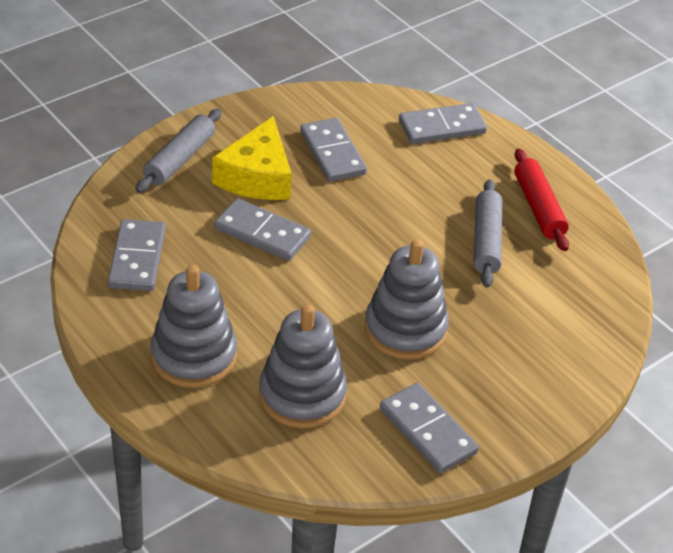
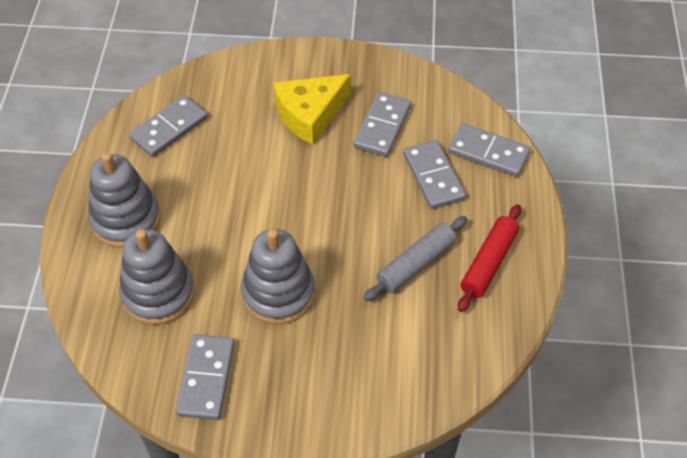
camera: 45 degrees right, 10 degrees up
grey rolling pin [135,109,222,193] -> none
grey domino [214,198,311,261] -> grey domino moved to [403,140,466,209]

